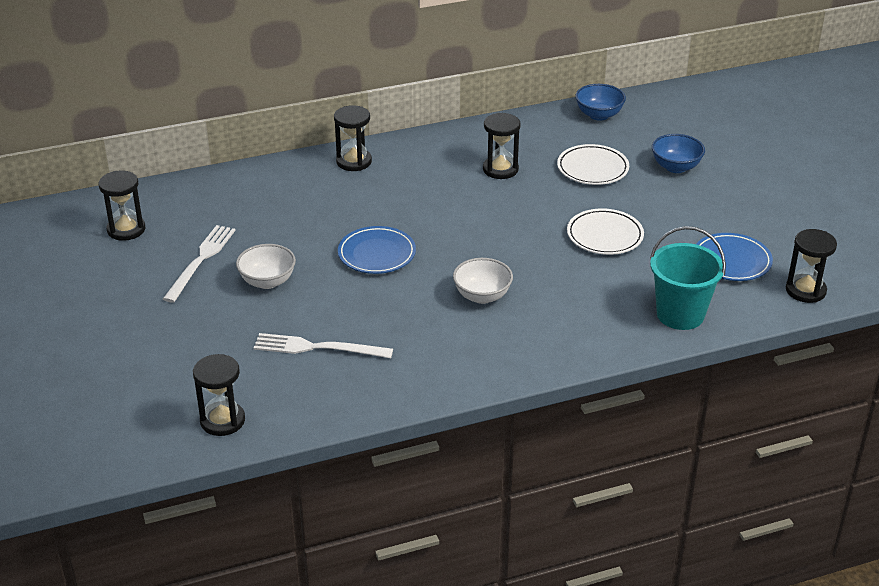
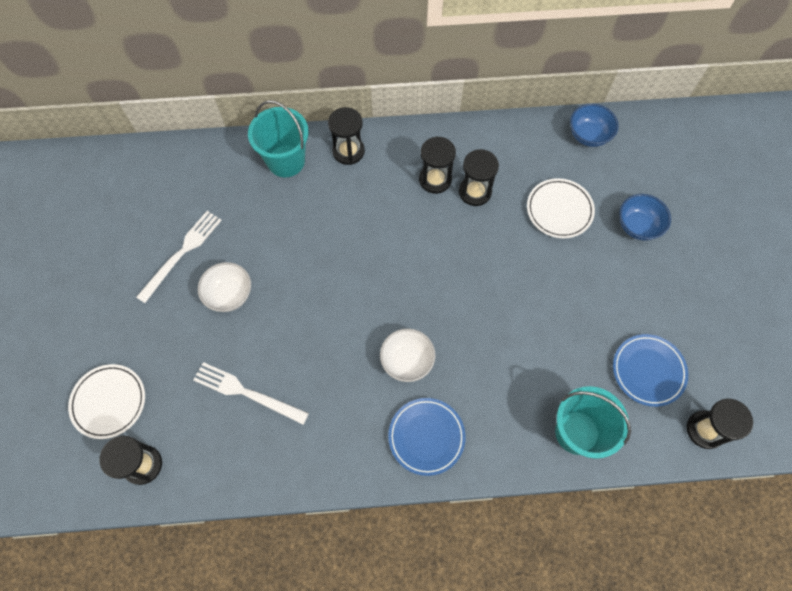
camera: 15 degrees right, 30 degrees up
black hourglass [99,171,145,241] -> black hourglass moved to [419,136,456,194]
blue plate [338,226,416,274] -> blue plate moved to [388,398,466,476]
white plate [567,209,644,255] -> white plate moved to [68,364,145,439]
none -> turquoise bucket [248,100,309,177]

